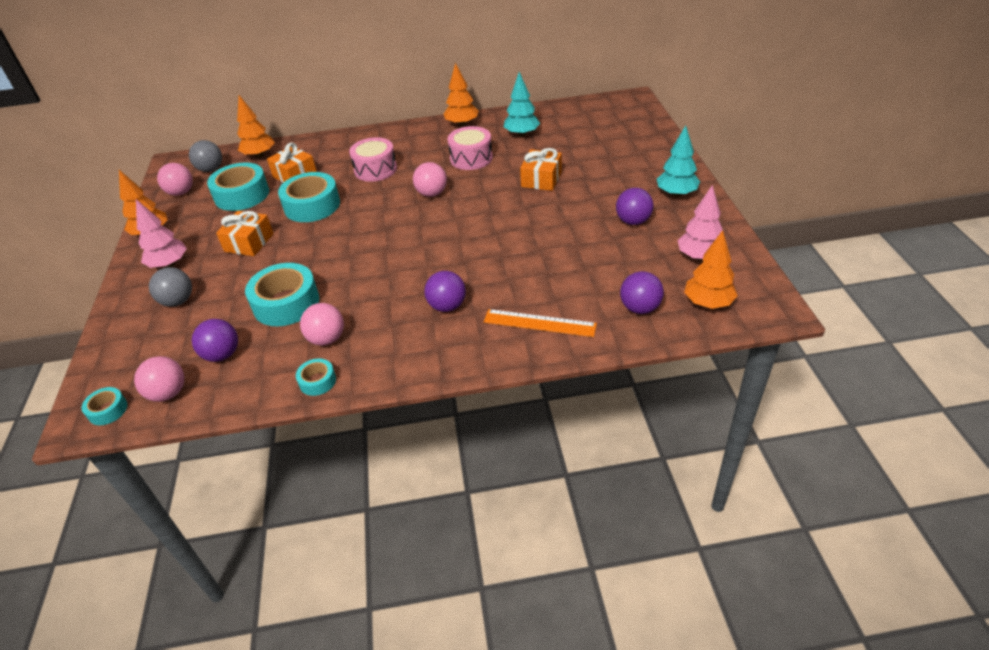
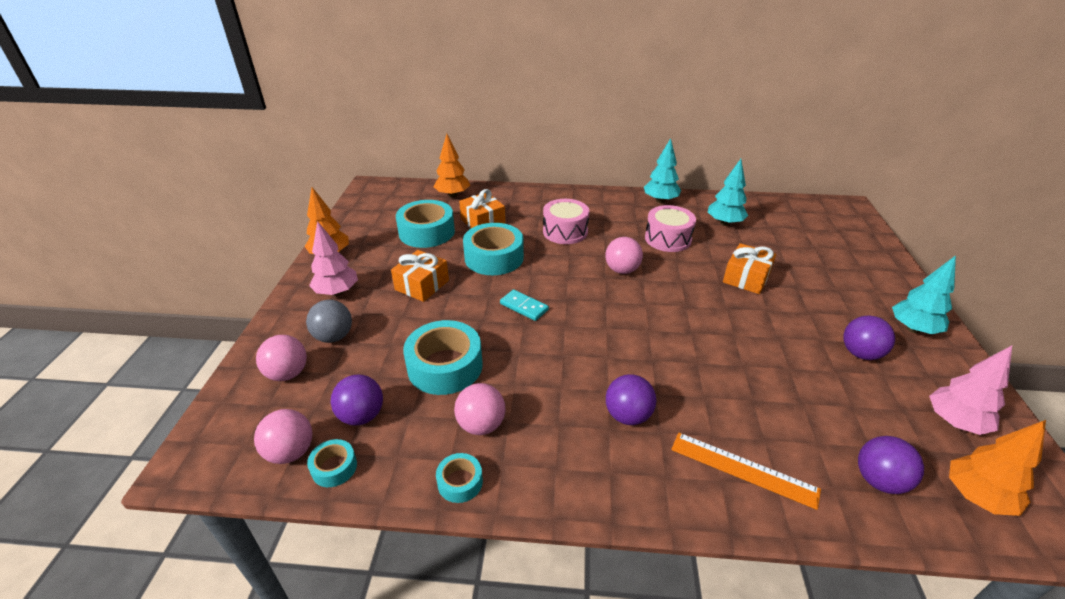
camera: 10 degrees right, 5 degrees down
turquoise tape [82,387,128,425] -> turquoise tape moved to [307,439,357,487]
pink ball [157,163,193,196] -> pink ball moved to [256,335,307,381]
grey ball [189,140,222,172] -> none
orange tree [444,63,479,127] -> turquoise tree [644,138,681,203]
none -> turquoise domino [500,290,549,321]

